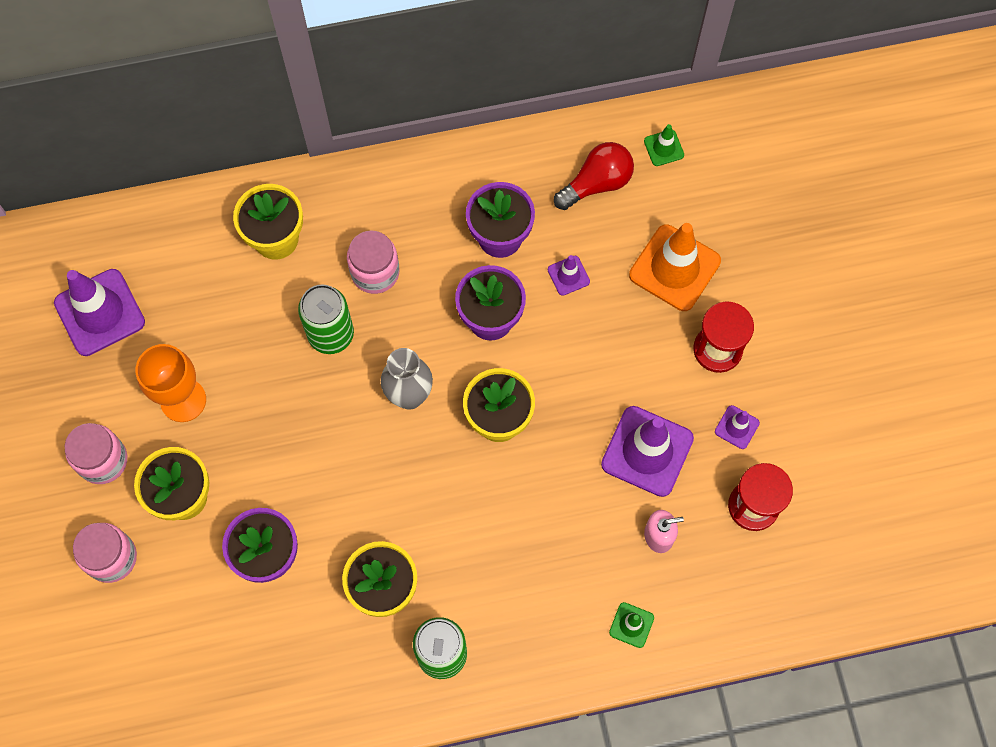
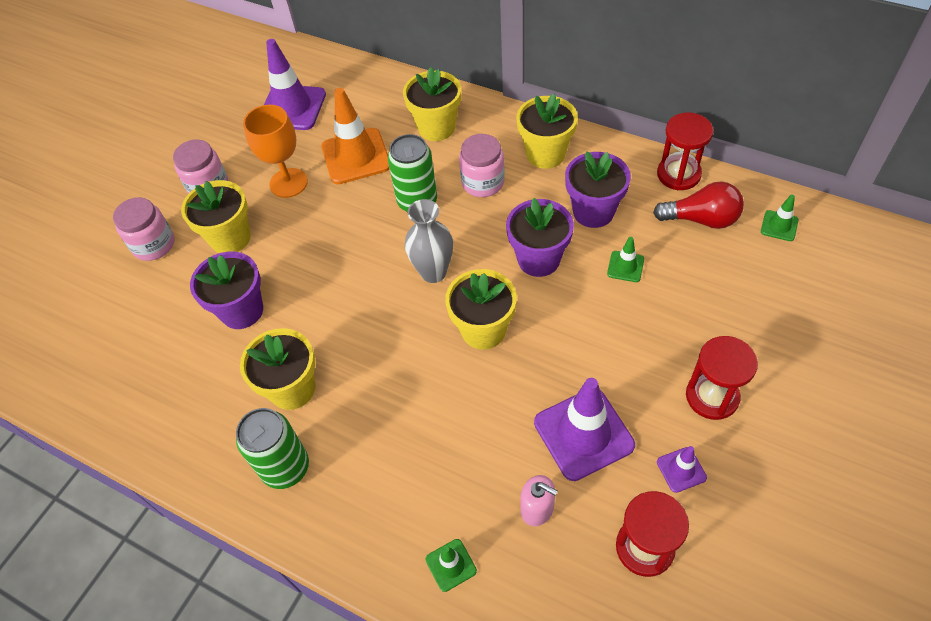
camera: 45 degrees right, 15 degrees down
purple traffic cone [548,255,590,296] -> green traffic cone [607,237,644,282]
orange traffic cone [629,223,721,311] -> orange traffic cone moved to [321,88,390,184]
none -> yellow flower pot [517,94,578,169]
none -> red hourglass [657,113,714,190]

